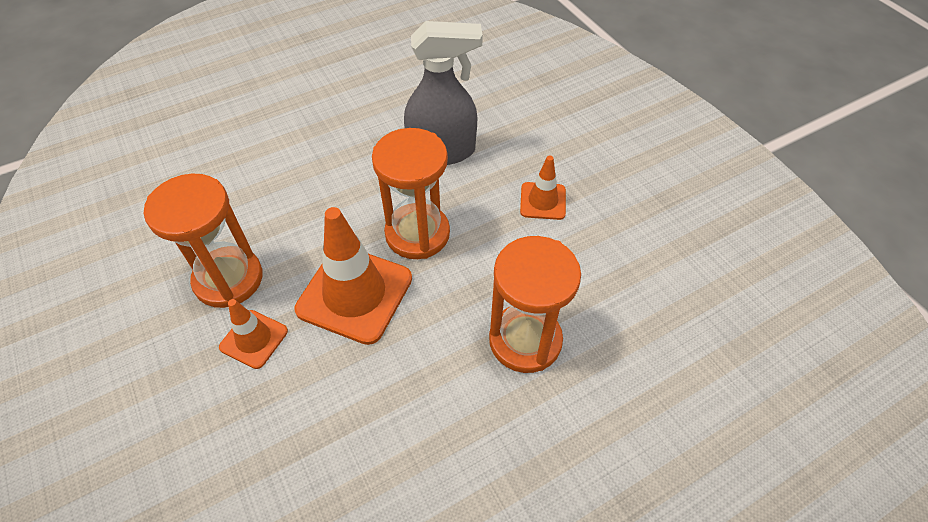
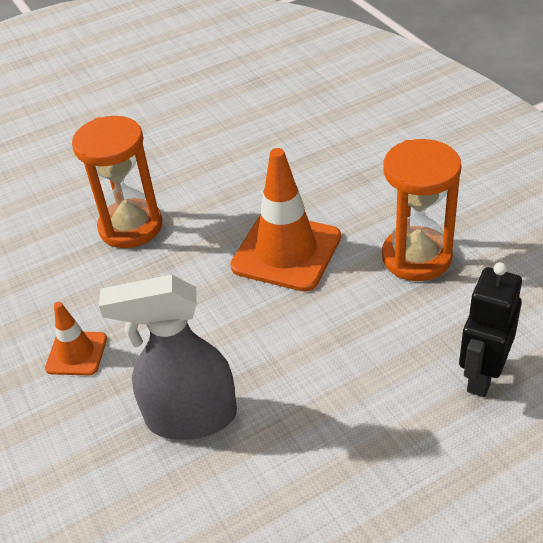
camera: 175 degrees left, 10 degrees down
orange traffic cone [219,299,288,369] -> none
orange hourglass [372,128,450,259] -> none
none -> black robot [459,262,522,397]

